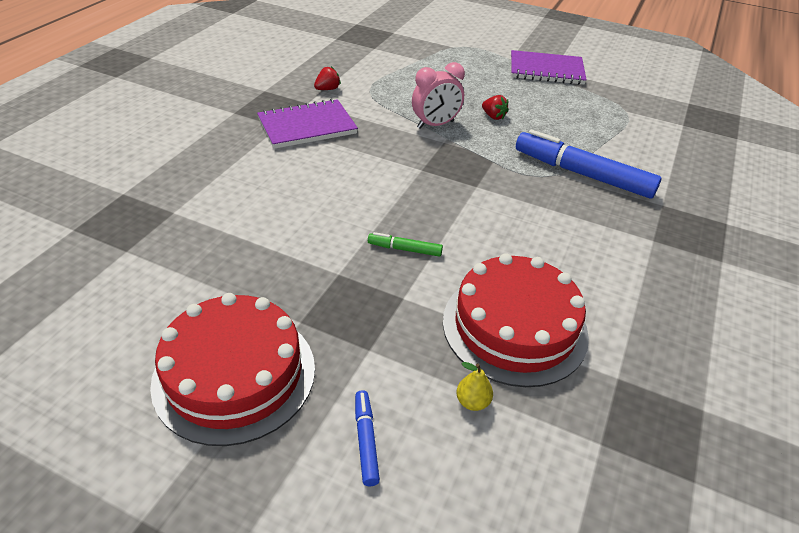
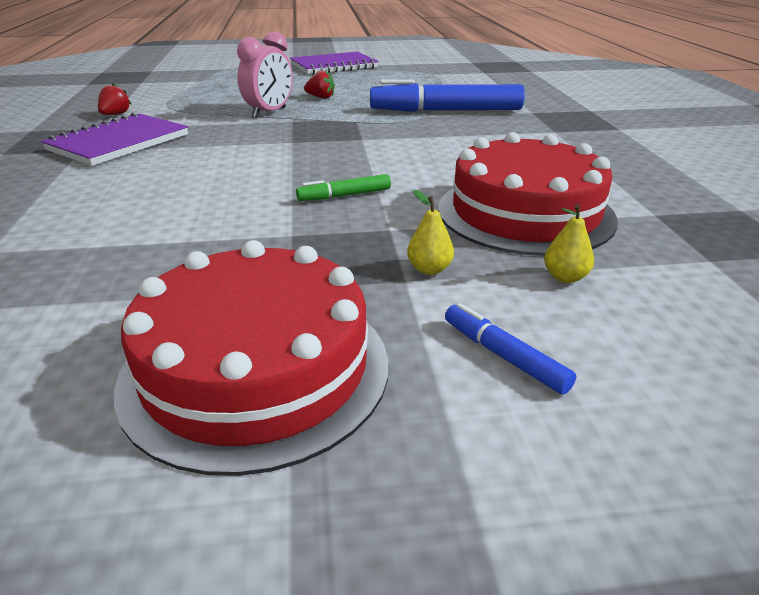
camera: 30 degrees left, 10 degrees down
none -> yellow pear [407,190,454,275]

